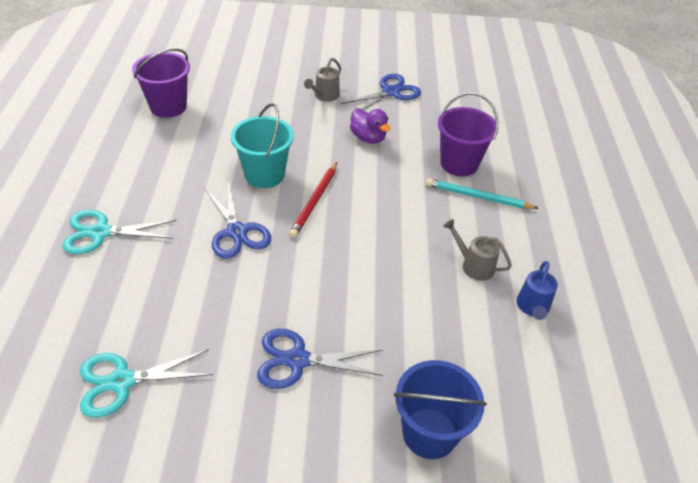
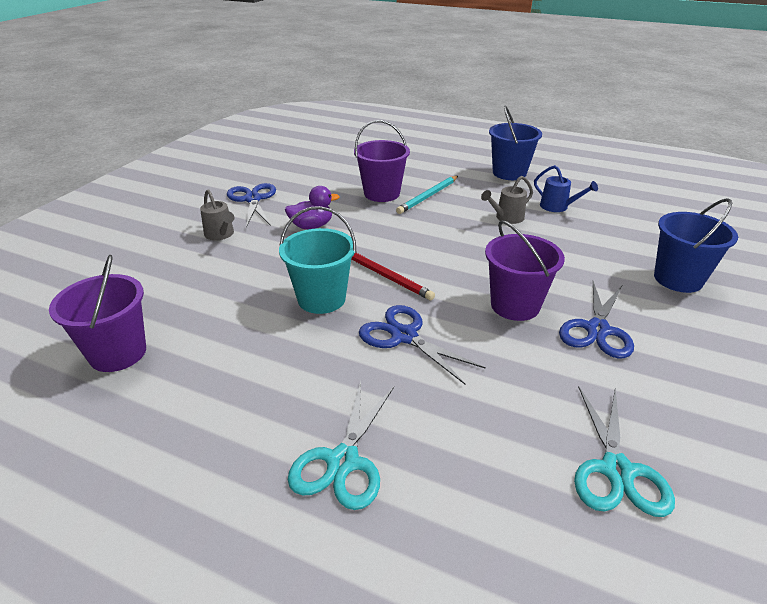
camera: 65 degrees left, 10 degrees down
blue scissors [205,182,271,259] -> blue scissors turned 135 degrees counterclockwise [359,305,486,385]
none -> purple bucket [485,220,565,321]
none -> blue bucket [489,106,542,180]

